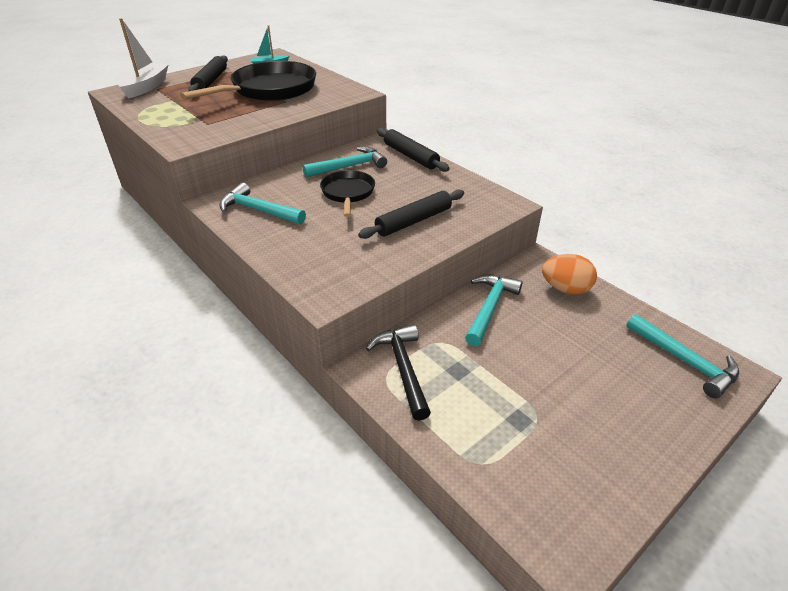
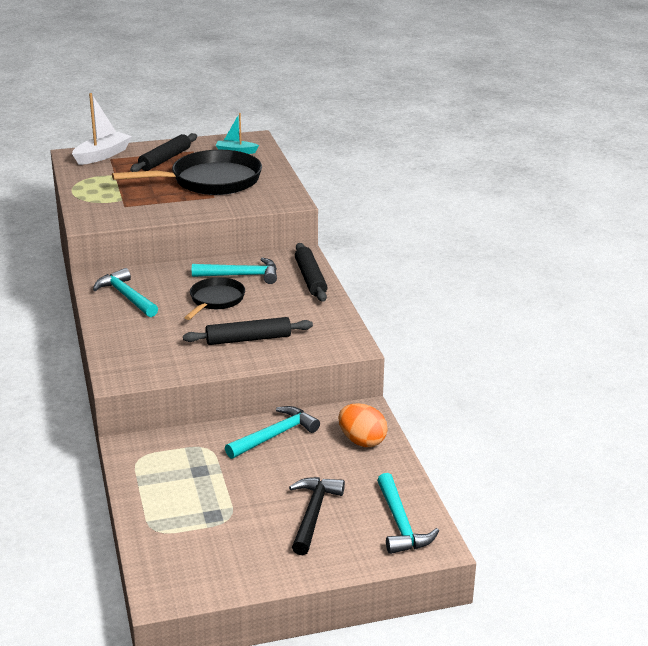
camera: 25 degrees right, 10 degrees down
black hammer [366,325,431,421] -> black hammer moved to [289,477,345,555]

